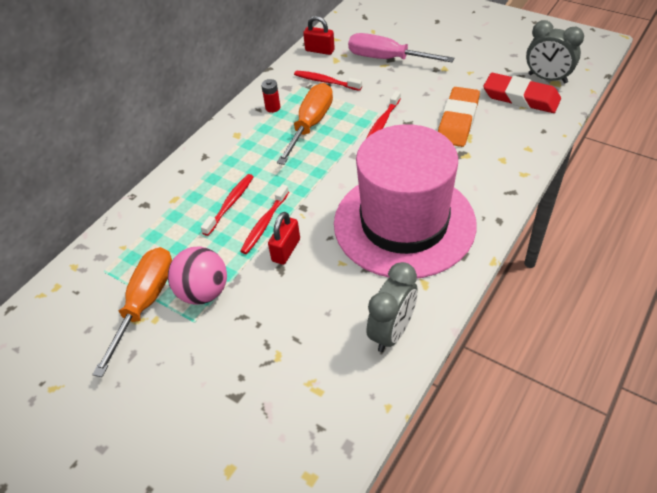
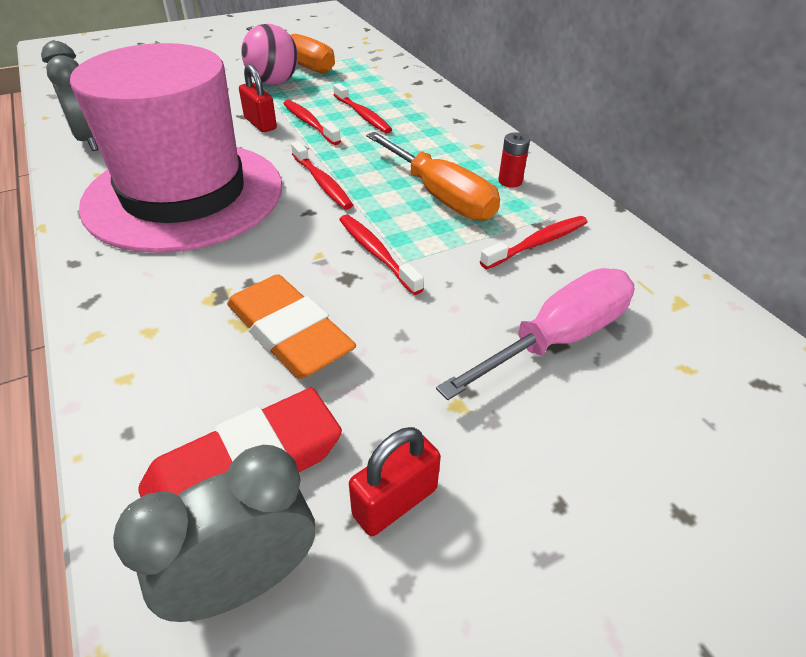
camera: 115 degrees right, 5 degrees down
red padlock [303,16,335,55] -> red padlock moved to [349,427,441,536]
none -> red toothbrush [291,141,353,209]

